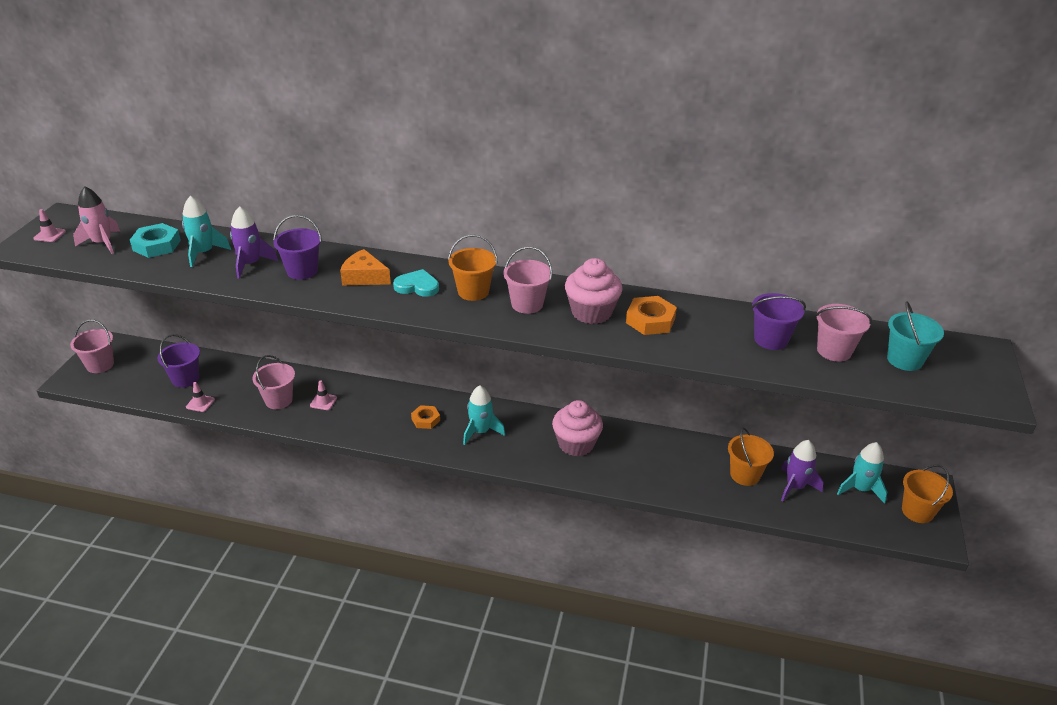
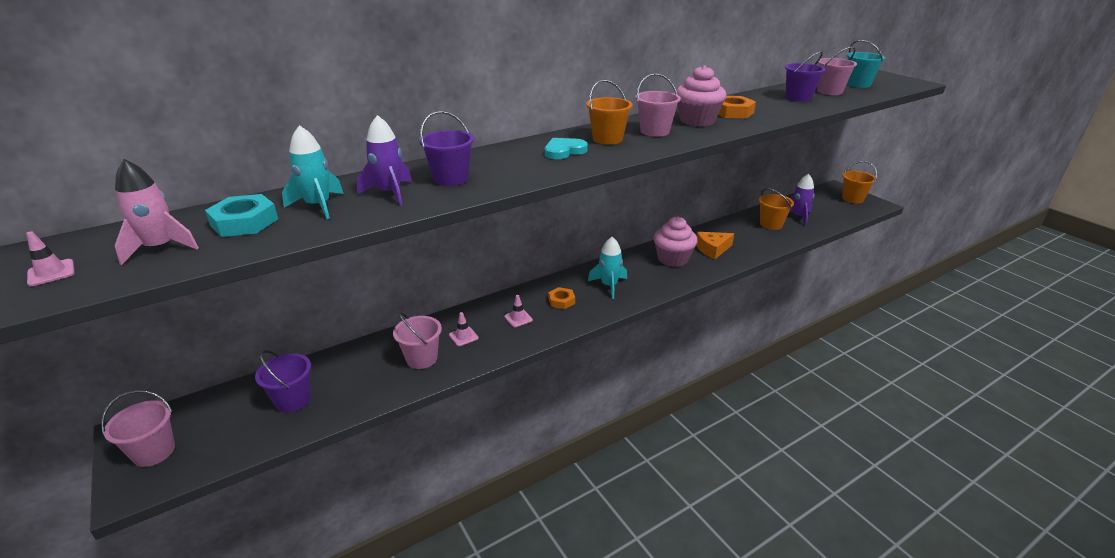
camera: 45 degrees left, 5 degrees down
pink traffic cone [186,382,215,412] -> pink traffic cone moved to [504,295,533,327]
orange cheese [340,249,391,285] -> orange cheese moved to [696,232,734,259]
turquoise rocket [837,442,887,504] -> none

